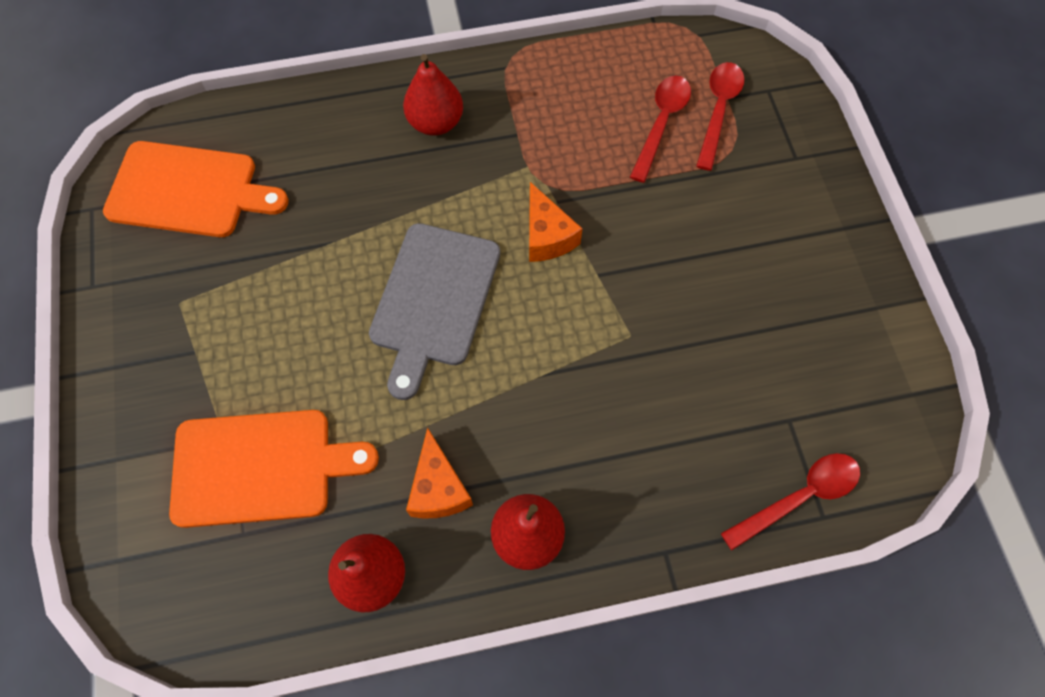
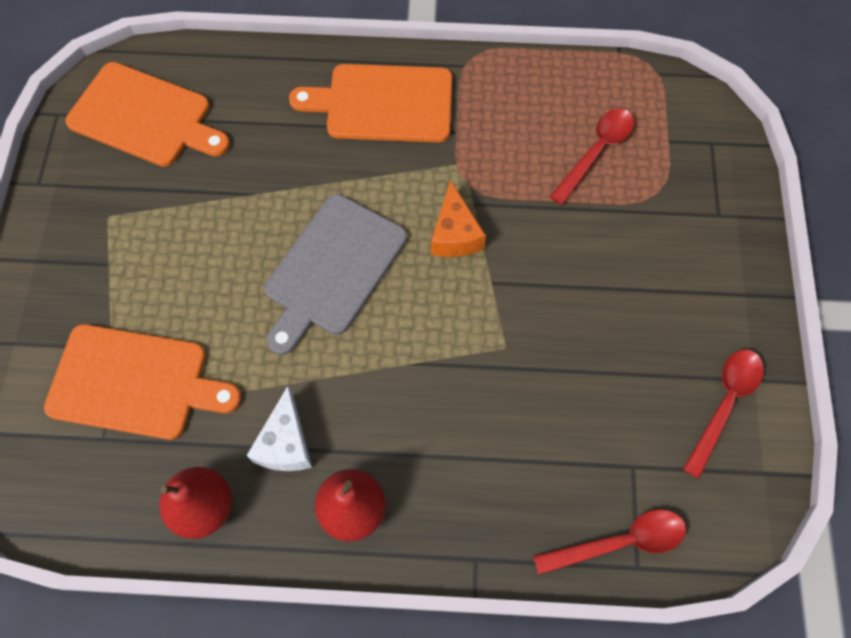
camera: 15 degrees right, 0 degrees up
red pear [403,54,463,136] -> orange cutting board [289,64,452,142]
orange cheese [406,428,473,519] -> white cheese [246,386,312,471]
red spoon [696,62,744,171] -> red spoon moved to [683,349,764,479]

